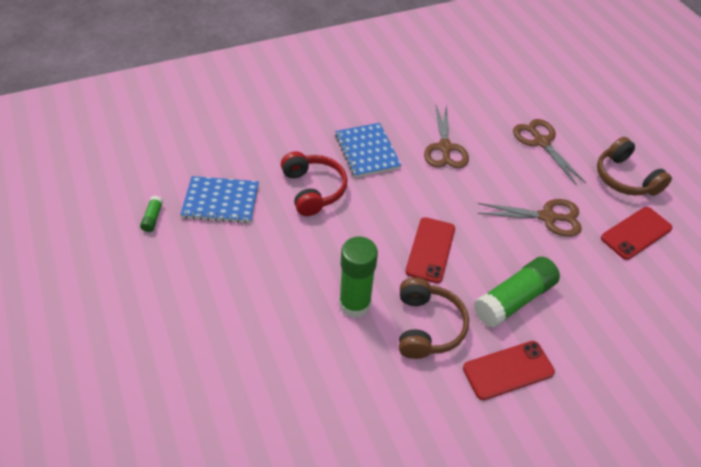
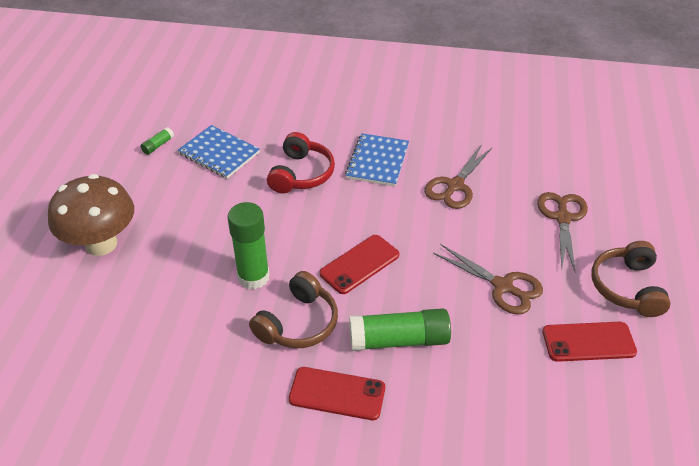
camera: 35 degrees right, 5 degrees down
none -> brown mushroom [48,174,134,256]

